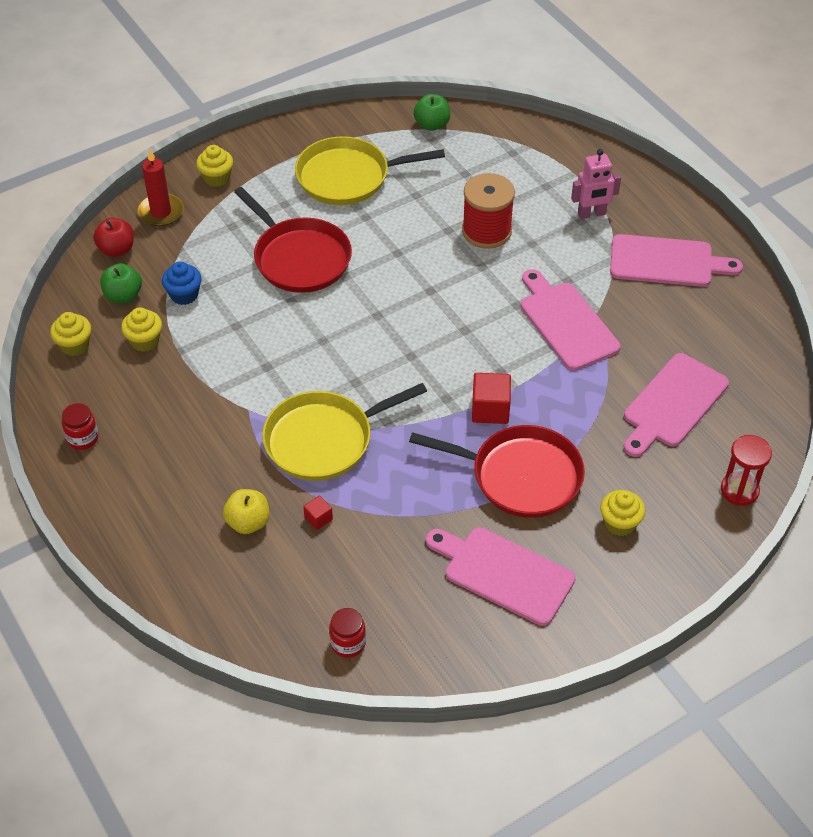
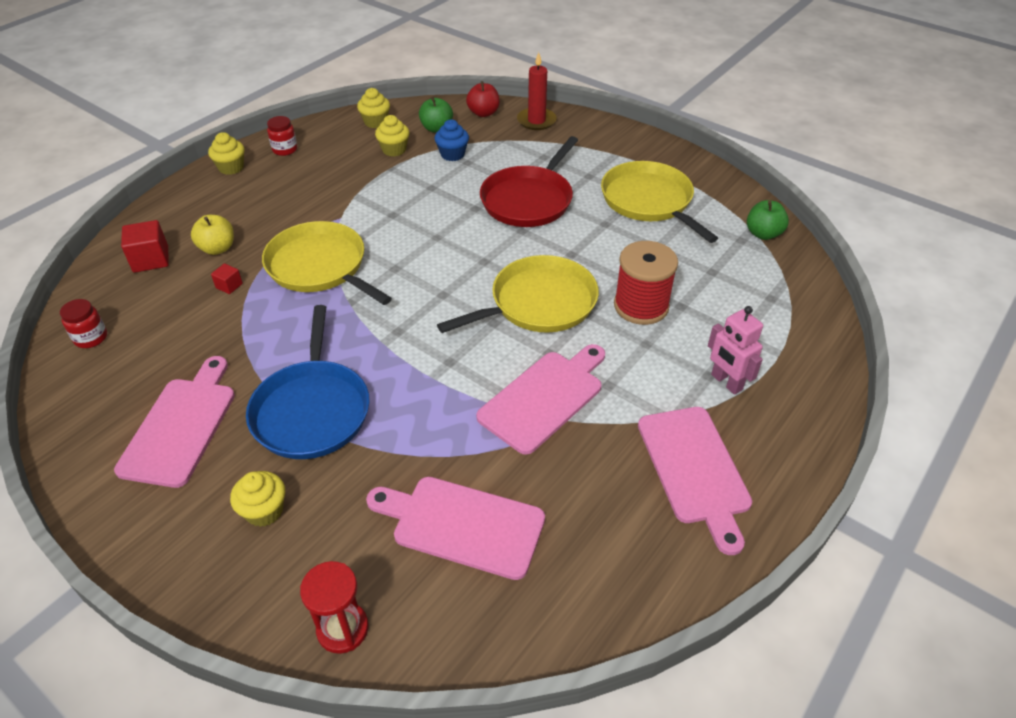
camera: 70 degrees right, 5 degrees down
yellow cupcake [196,145,233,187] -> yellow cupcake moved to [208,132,245,175]
red pan [409,425,585,518] -> blue pan [246,305,370,459]
red cube [472,373,511,424] -> red cube moved to [121,220,169,273]
none -> yellow pan [437,255,599,333]

